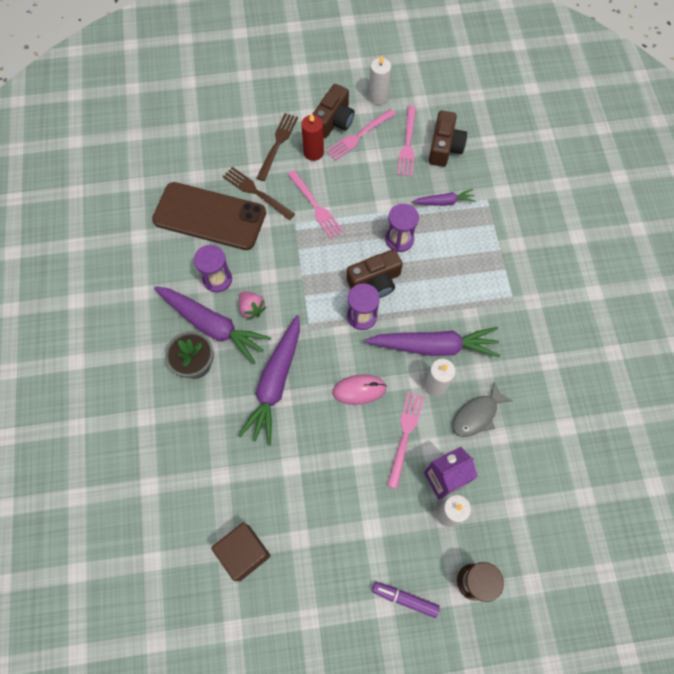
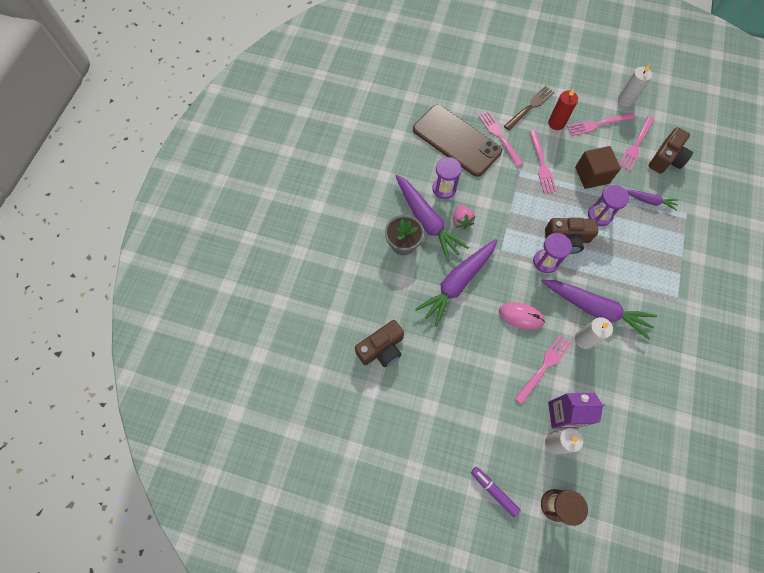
camera: 25 degrees right, 0 degrees up
brown cube [211,522,271,581] -> brown cube moved to [575,146,621,189]
brown fork [223,167,295,220] -> pink fork [478,111,523,167]
brown camera [313,84,355,138] -> brown camera moved to [355,320,404,367]
grey fish [453,382,513,437] -> none

